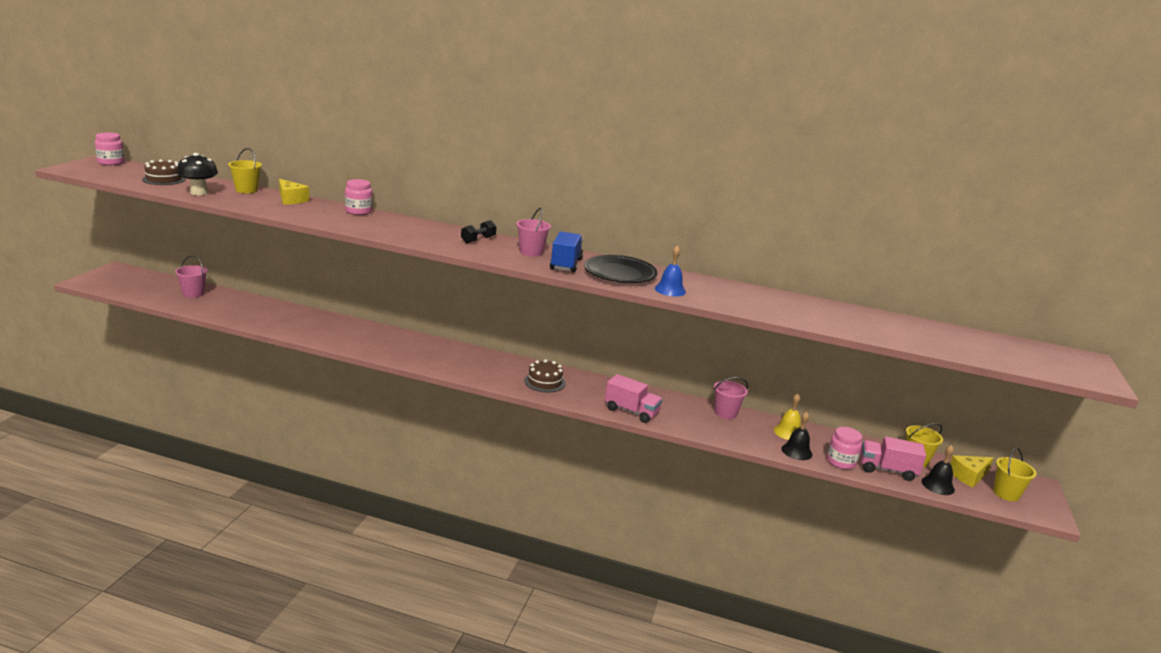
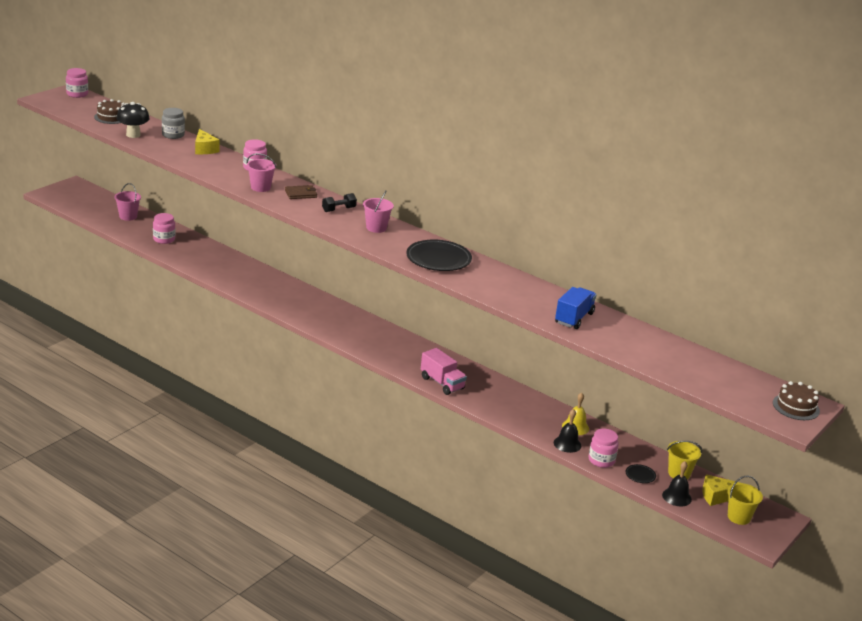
camera: 20 degrees right, 5 degrees up
yellow bucket [228,148,262,193] -> grey jar [162,108,185,139]
brown cake [524,359,566,392] -> brown cake moved to [773,381,820,420]
blue truck [550,232,583,273] -> blue truck moved to [555,287,597,329]
blue bell [655,245,686,297] -> none
pink bucket [714,377,748,419] -> pink bucket moved to [247,153,276,192]
pink truck [860,436,926,481] -> black plate [626,464,656,483]
none -> pink jar [153,213,175,244]
none -> brown wallet [285,185,317,199]

